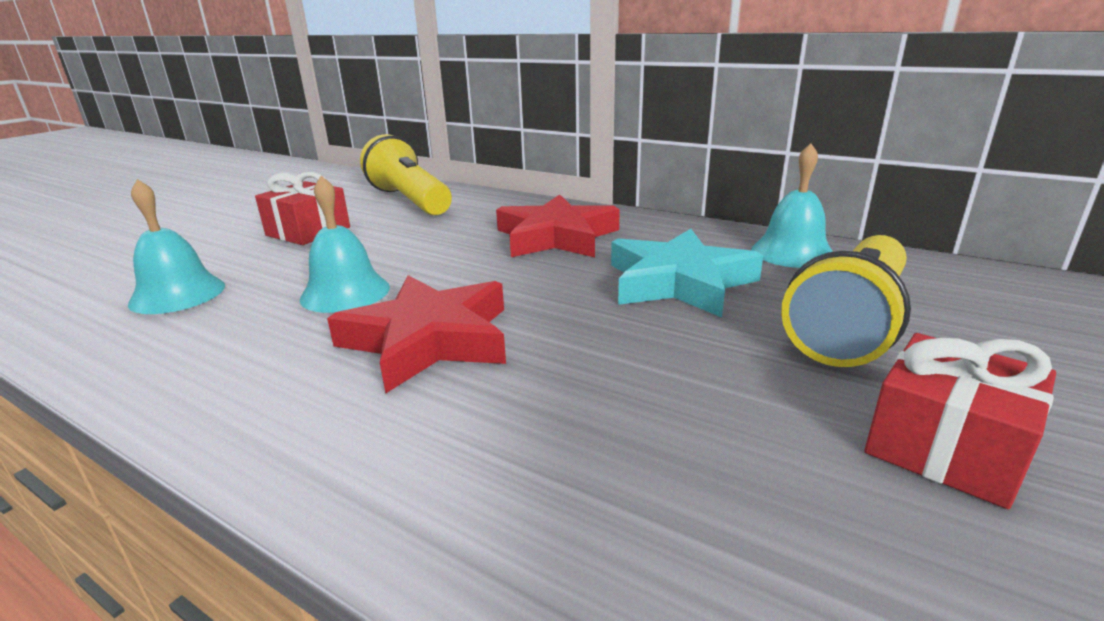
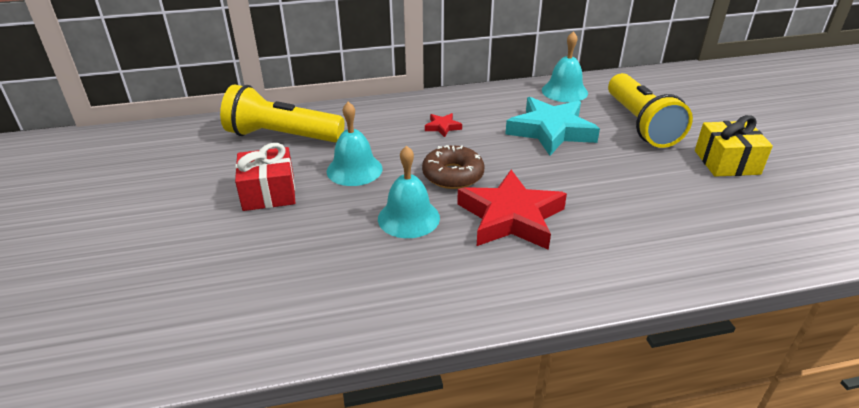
camera: 45 degrees left, 10 degrees up
turquoise bell [128,179,225,314] -> turquoise bell moved to [327,102,383,186]
red star [496,194,620,257] -> red star [425,113,462,137], size x0.42
red gift [864,333,1056,509] -> yellow gift [695,115,773,177]
none -> brown donut [422,145,485,189]

